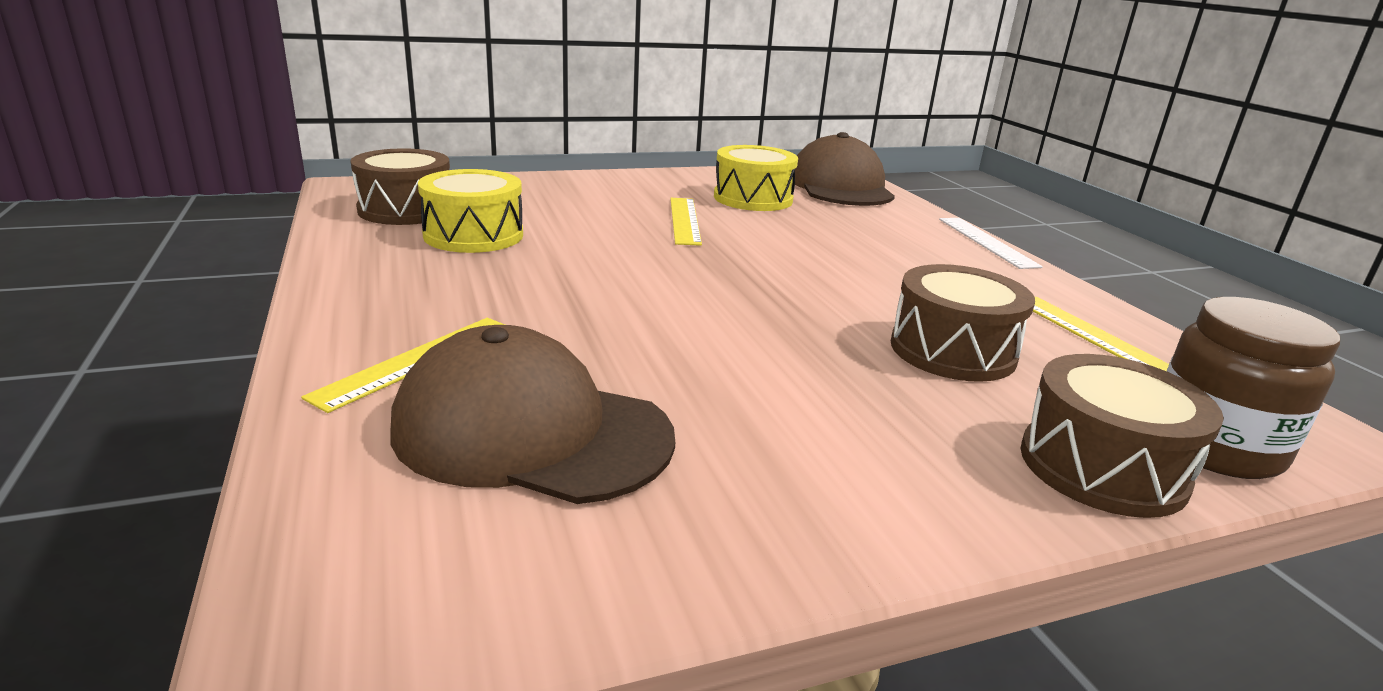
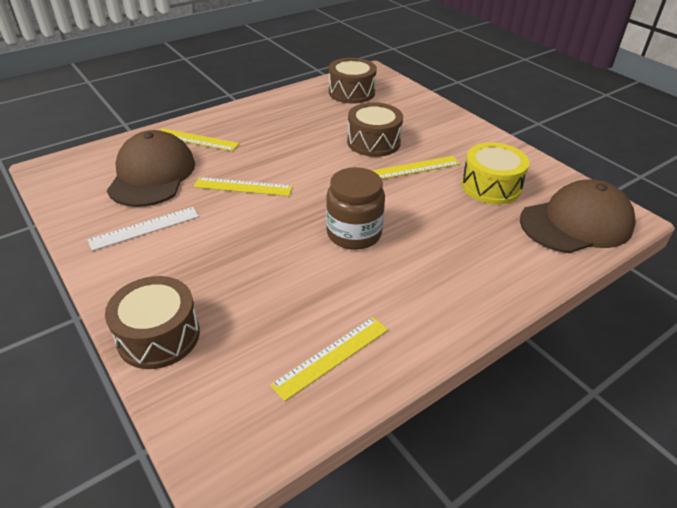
camera: 75 degrees right, 15 degrees up
yellow drum [418,169,523,253] -> none
brown drum [891,264,1035,382] -> brown drum moved to [347,102,403,157]
white ruler [939,218,1043,269] -> white ruler moved to [88,207,199,251]
brown jar [1167,297,1340,479] -> brown jar moved to [326,167,385,250]
none -> yellow ruler [194,177,293,196]

